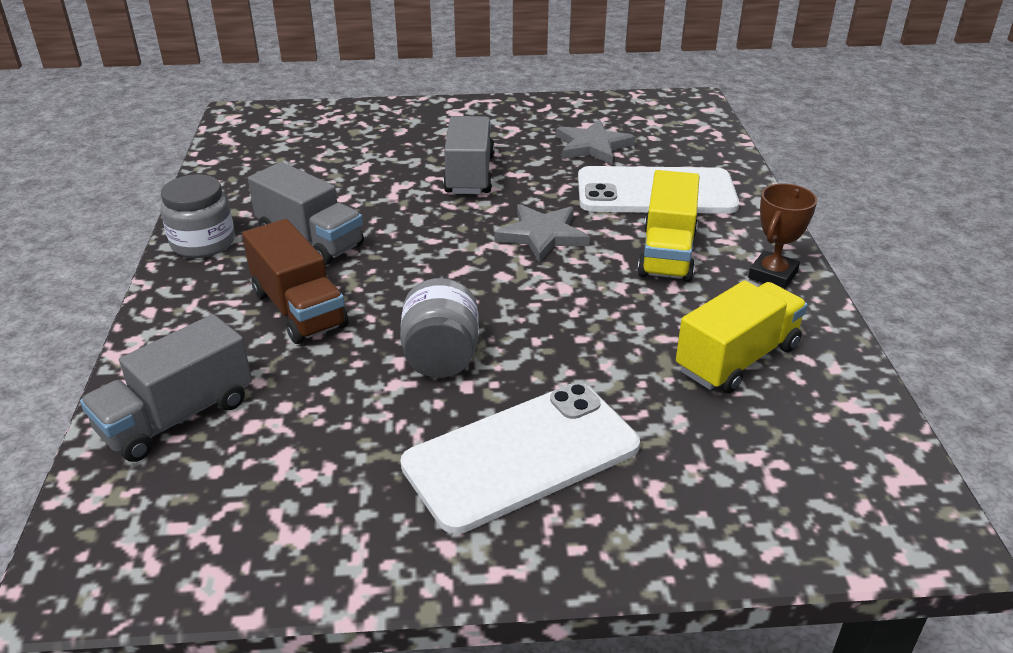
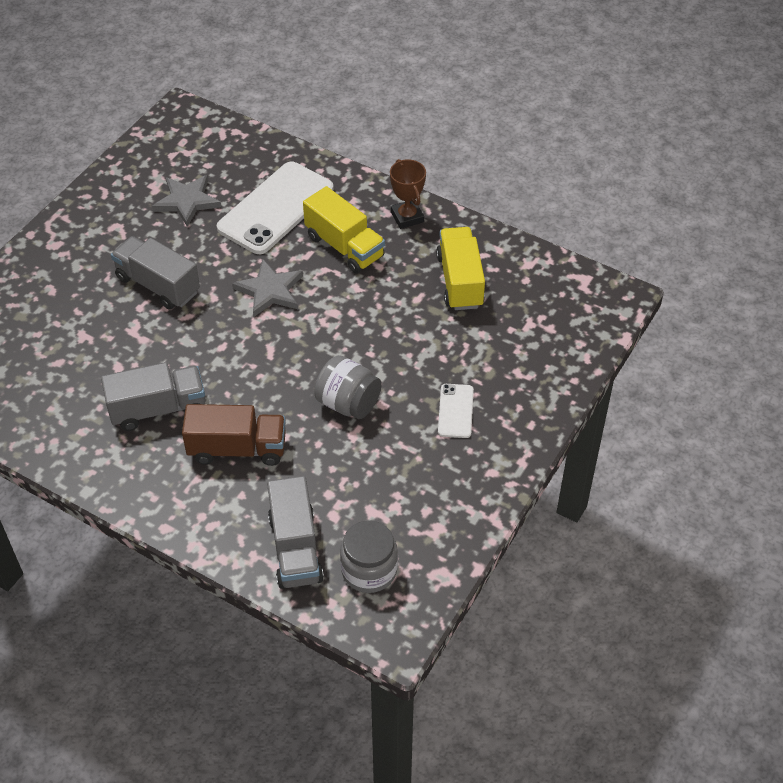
camera: 55 degrees left, 15 degrees up
grey jar [161,174,235,258] -> grey jar moved to [340,520,398,593]
white phone [400,383,640,534] -> white phone [438,384,474,438], size x0.47

